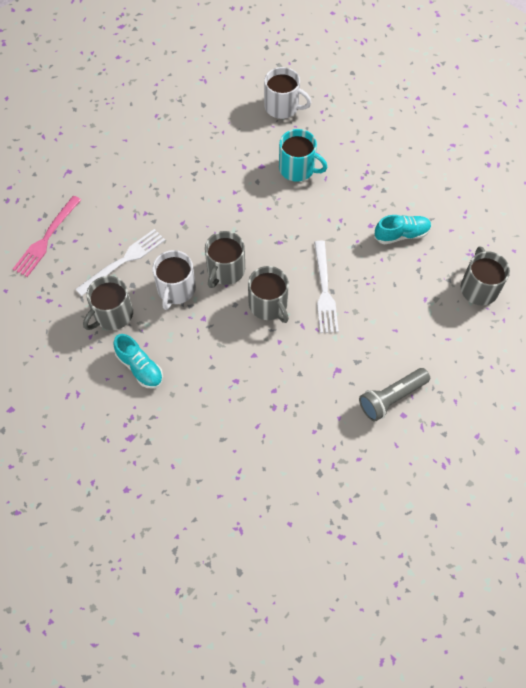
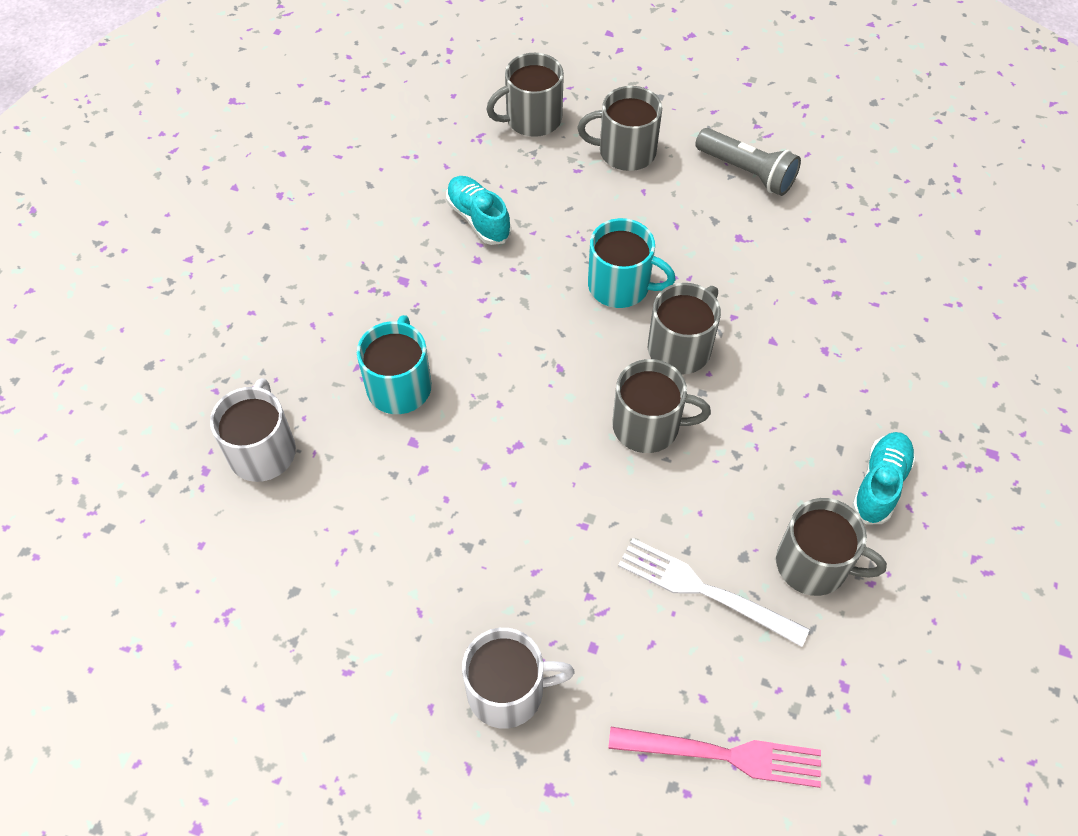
camera: 110 degrees left, 5 degrees down
white mug [152,250,196,310] -> white mug moved to [462,628,575,729]
white fork [314,241,339,333] -> turquoise mug [588,218,676,308]
none -> grey mug [578,86,662,171]

